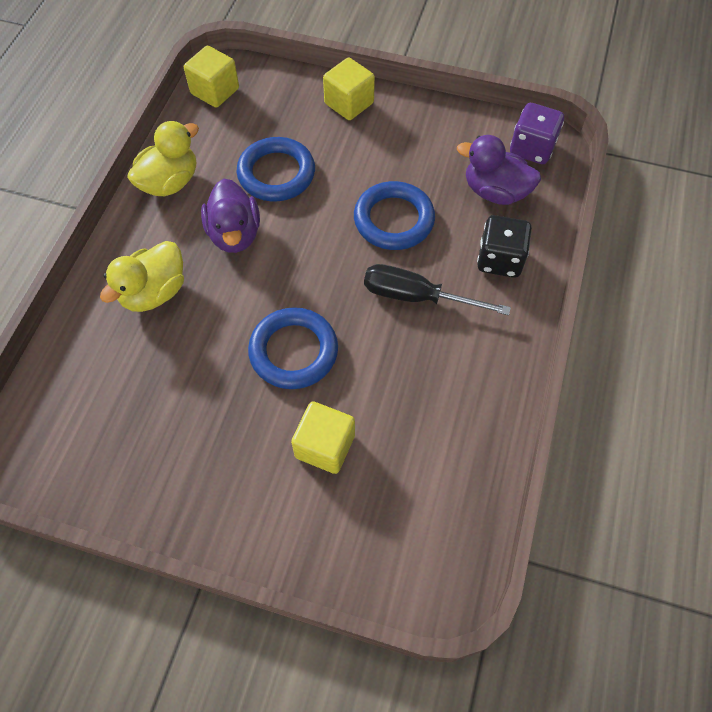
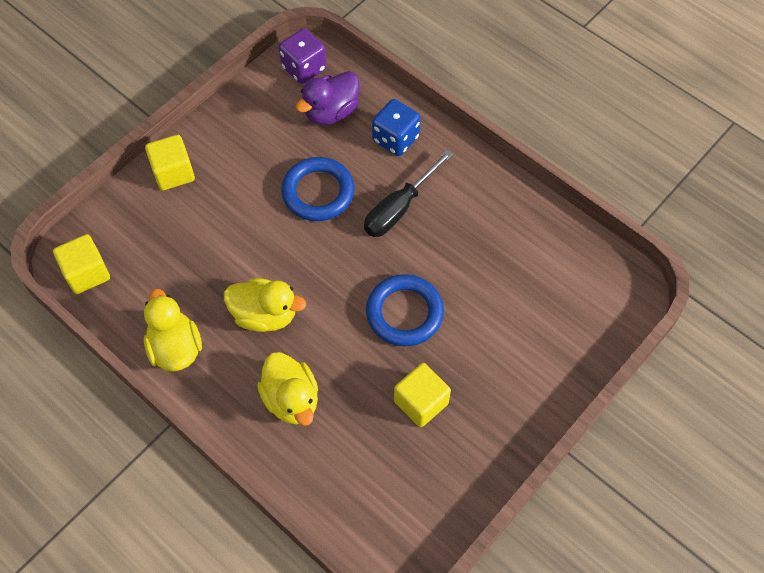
camera: 65 degrees left, 0 degrees up
purple duck [201,179,260,253] -> yellow duck [224,278,306,332]
blue ring [237,137,315,201] -> none
yellow cube [291,401,355,474] -> yellow cube moved to [394,363,451,427]
black dice [477,215,532,278] -> blue dice [372,99,421,156]

